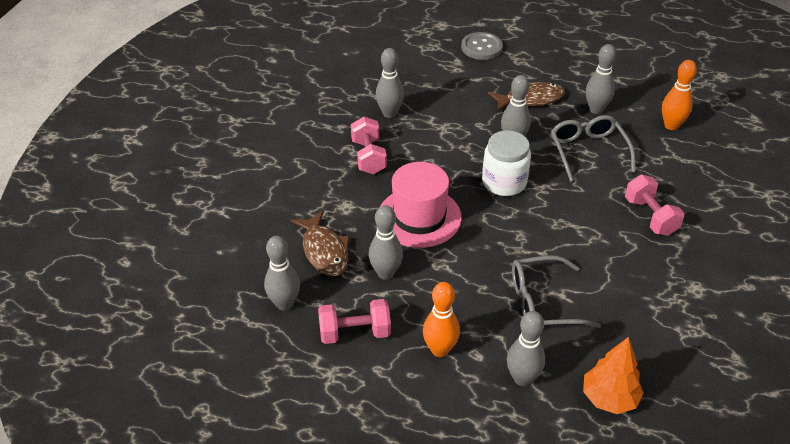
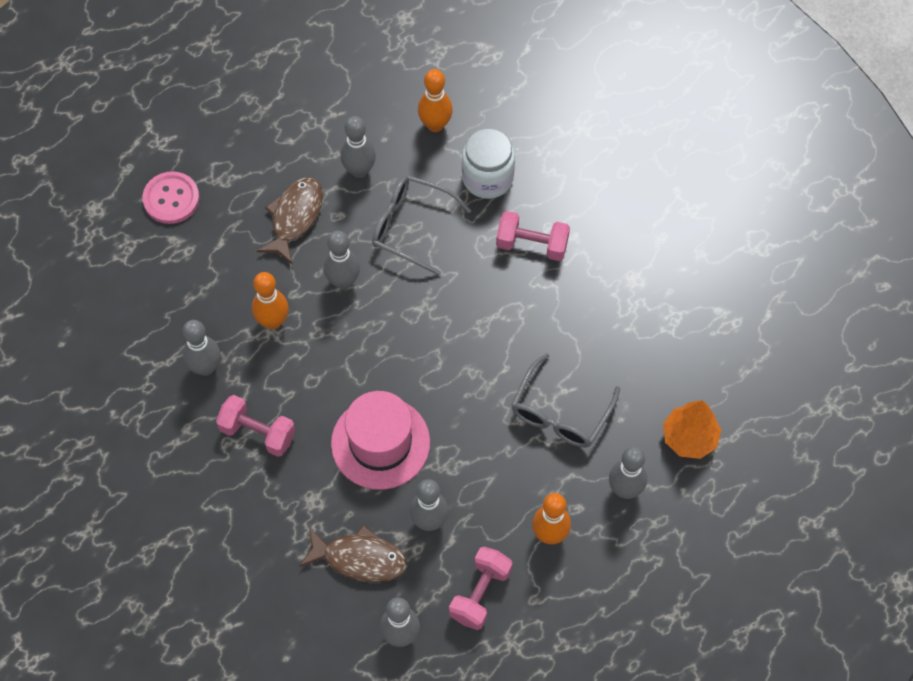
camera: 55 degrees left, 20 degrees up
grey button [461,32,503,60] -> pink button [142,171,200,224]
white jar [482,130,531,196] -> white jar moved to [462,128,515,199]
none -> orange bowling pin [252,272,289,329]

